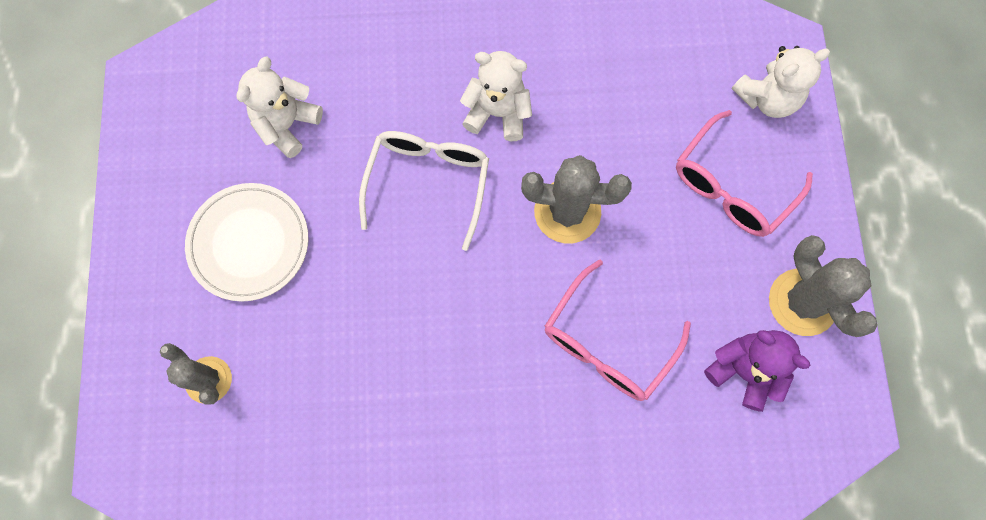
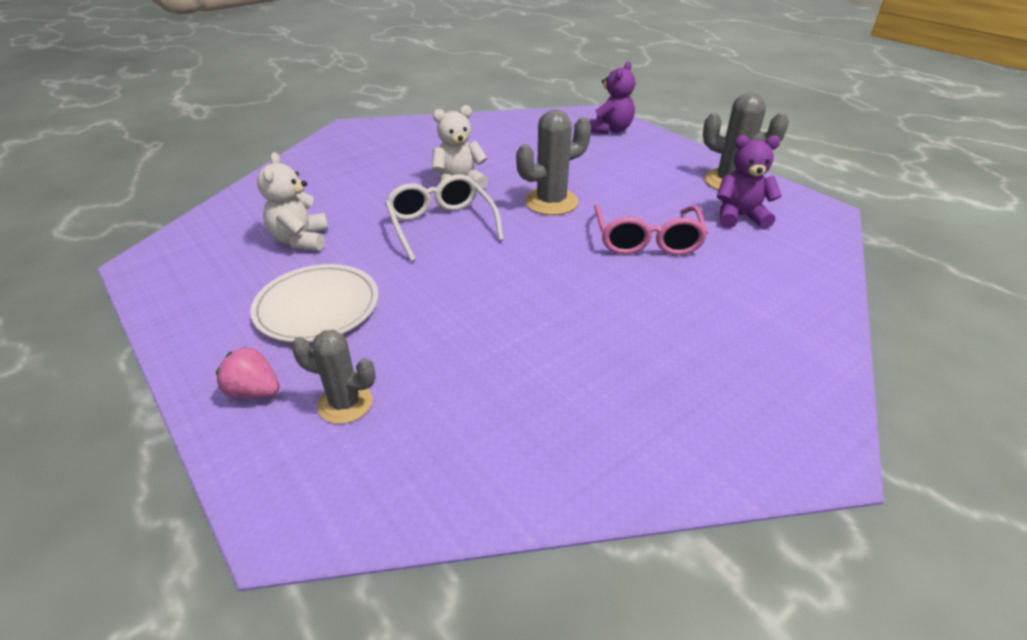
camera: 35 degrees left, 35 degrees down
pink glasses [676,110,813,237] -> none
white teddy bear [732,46,830,118] -> purple teddy bear [589,61,635,134]
none -> pink strawberry [216,347,280,398]

